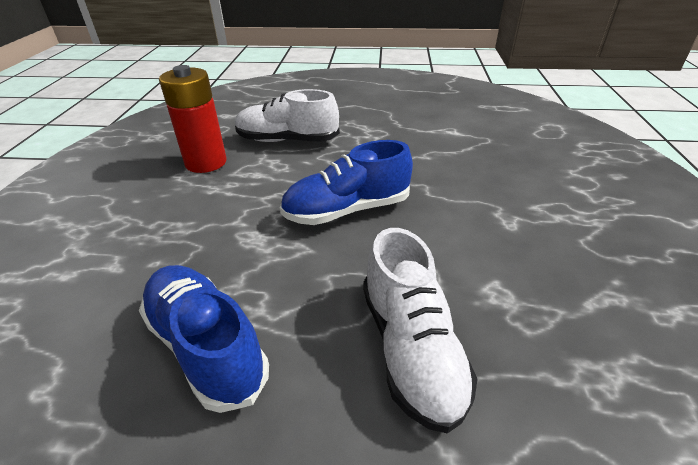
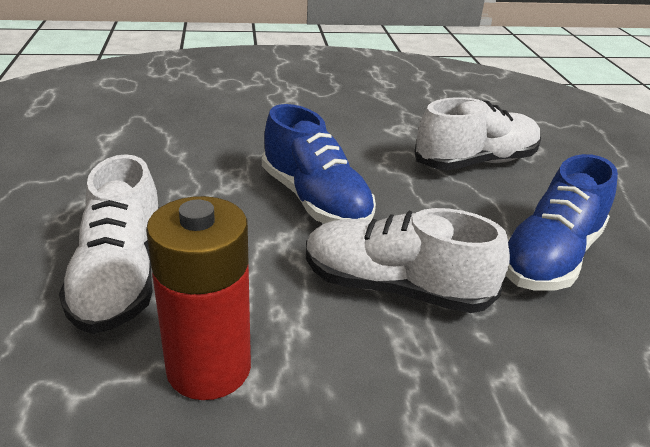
camera: 105 degrees left, 5 degrees down
none -> white shoe [306,208,510,313]

